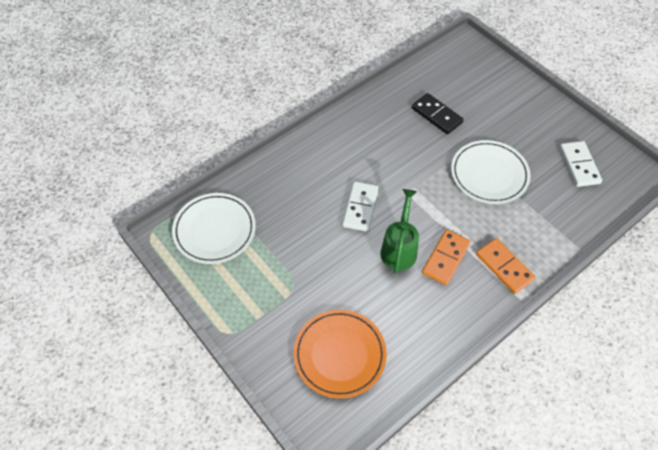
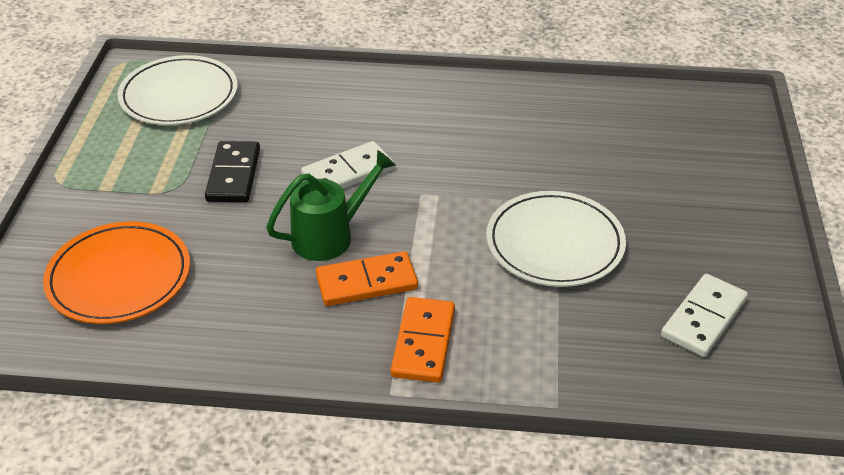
camera: 45 degrees right, 15 degrees down
black domino [412,93,464,134] -> black domino moved to [205,141,260,202]

